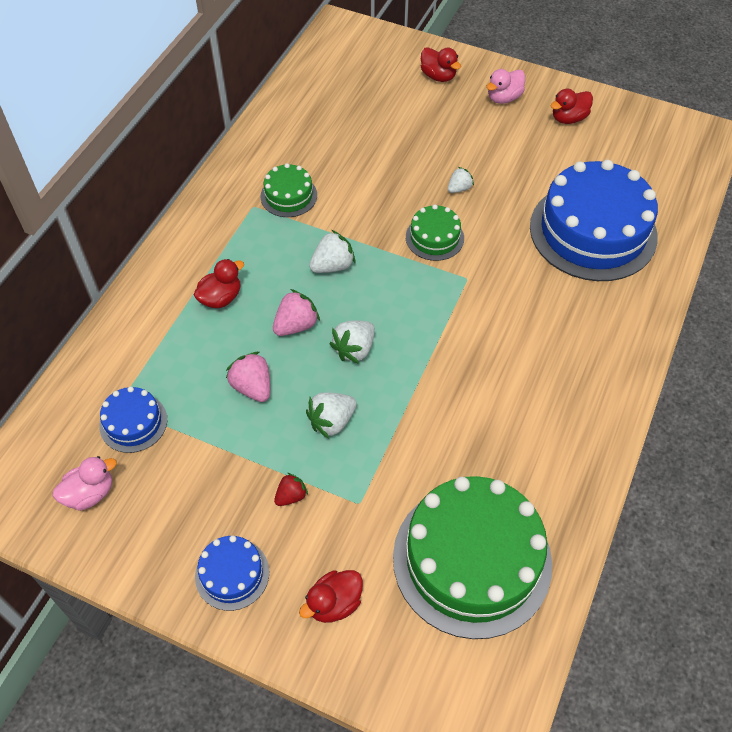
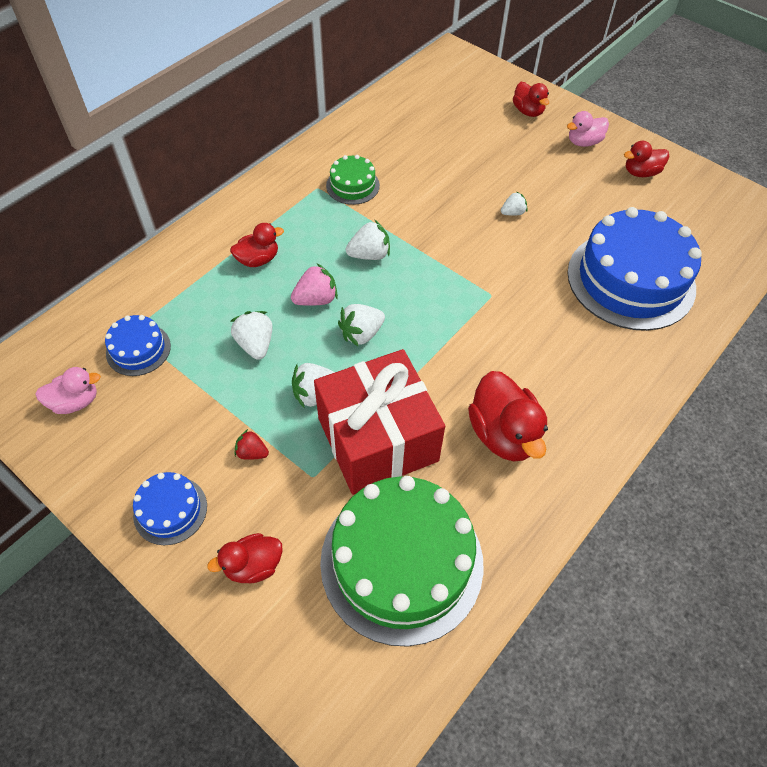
camera: 15 degrees right, 0 degrees up
pink strawberry [226,352,270,402] -> white strawberry [230,311,273,360]
red strawberry [274,473,308,506] -> red strawberry turned 135 degrees counterclockwise [234,429,269,460]
green cake [406,204,464,261] -> none
none -> red gift [314,349,445,495]
none -> red duck [468,371,548,461]

